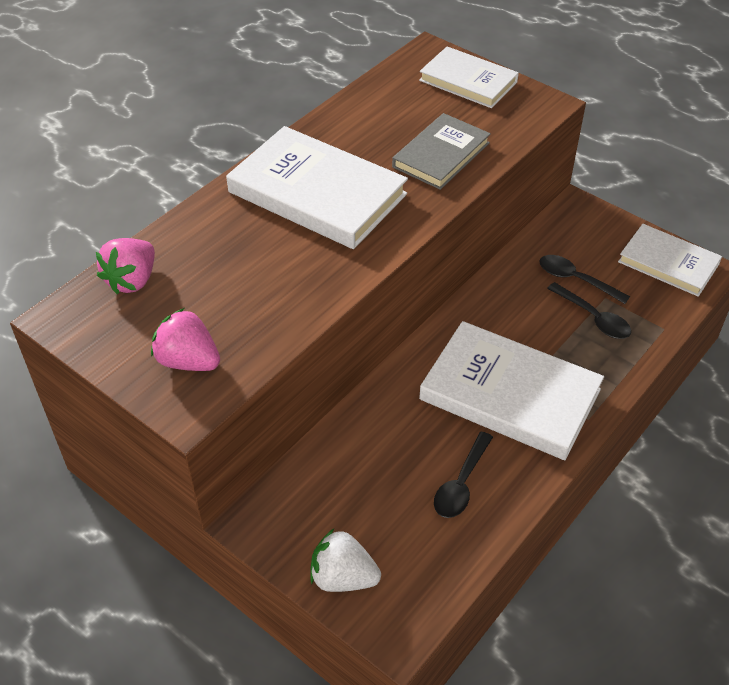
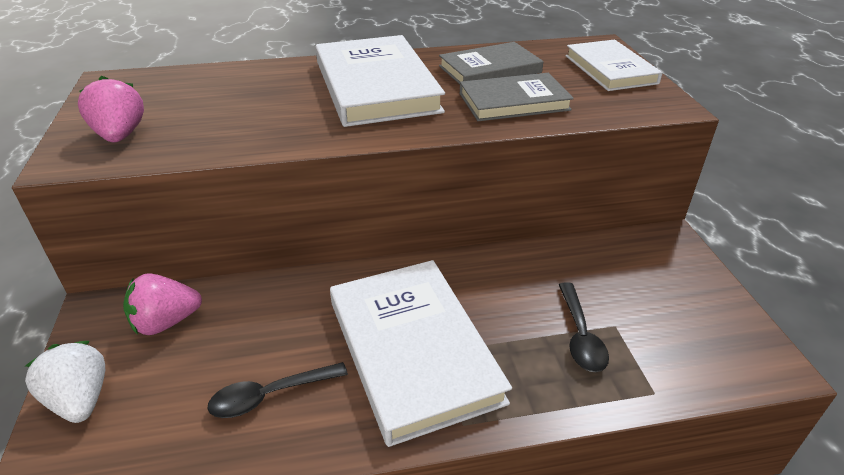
camera: 40 degrees right, 10 degrees down
pink strawberry [96,238,155,294] -> pink strawberry moved to [123,273,202,335]
black spoon [539,255,630,304] -> none
white book [618,224,722,297] -> none
none -> grey book [439,42,544,84]

